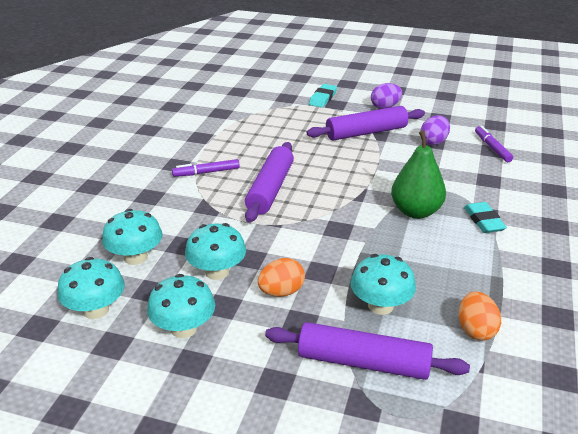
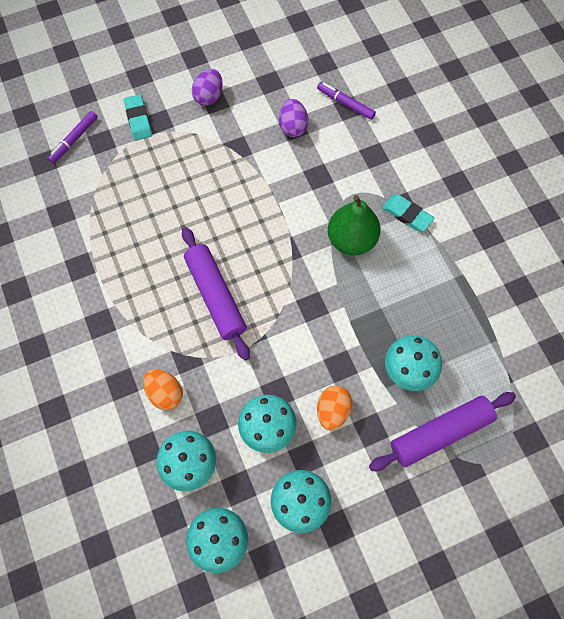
camera: 40 degrees left, 35 degrees up
purple marker [172,159,240,177] -> purple marker moved to [48,111,98,163]
purple rolling pin [307,106,425,140] -> none
orange egg [459,291,501,341] -> orange egg moved to [143,369,183,410]

